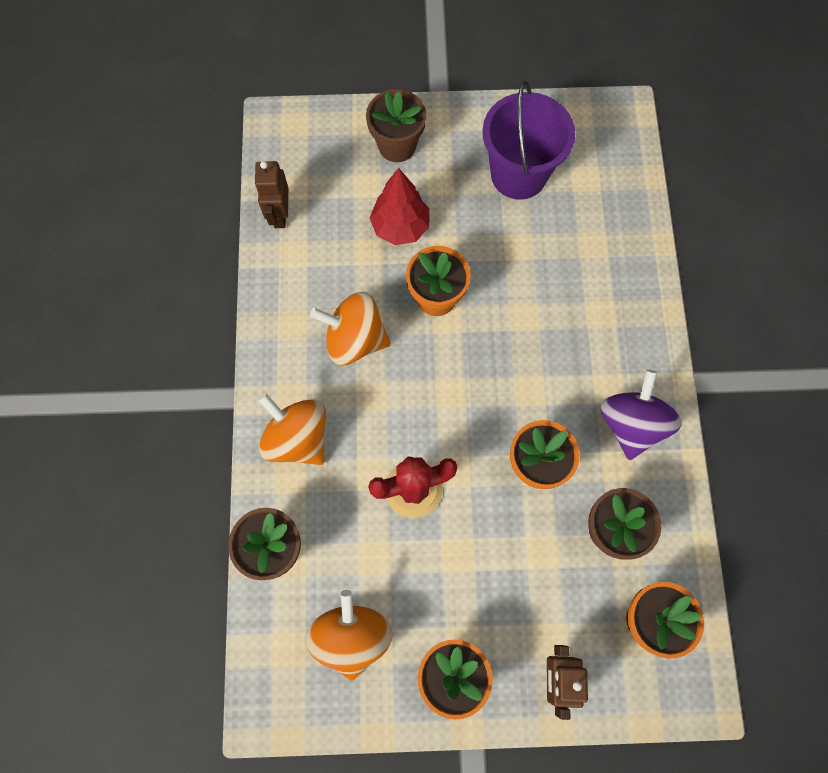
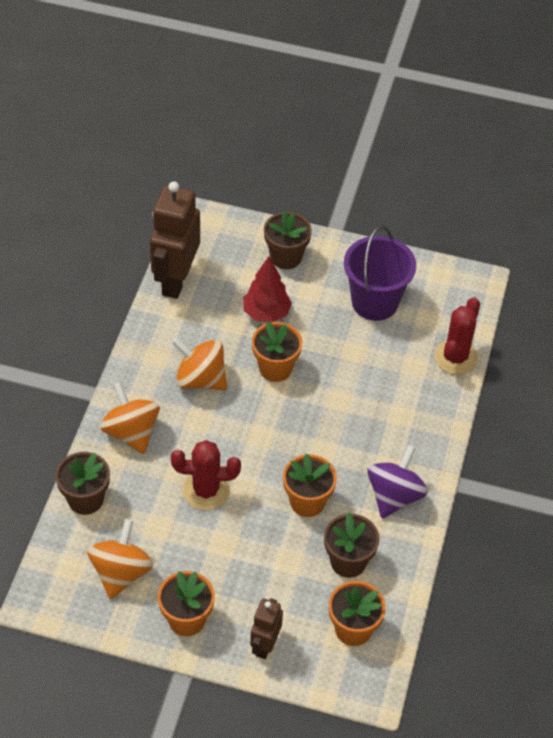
camera: 15 degrees right, 20 degrees down
brown robot [254,161,288,228] -> brown robot [150,182,200,299], size x1.86
none -> red cactus [434,297,480,375]

